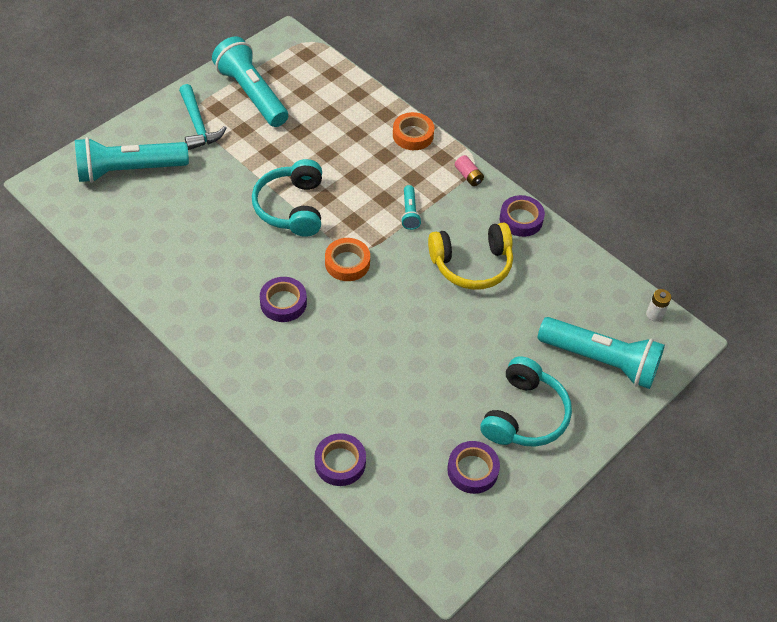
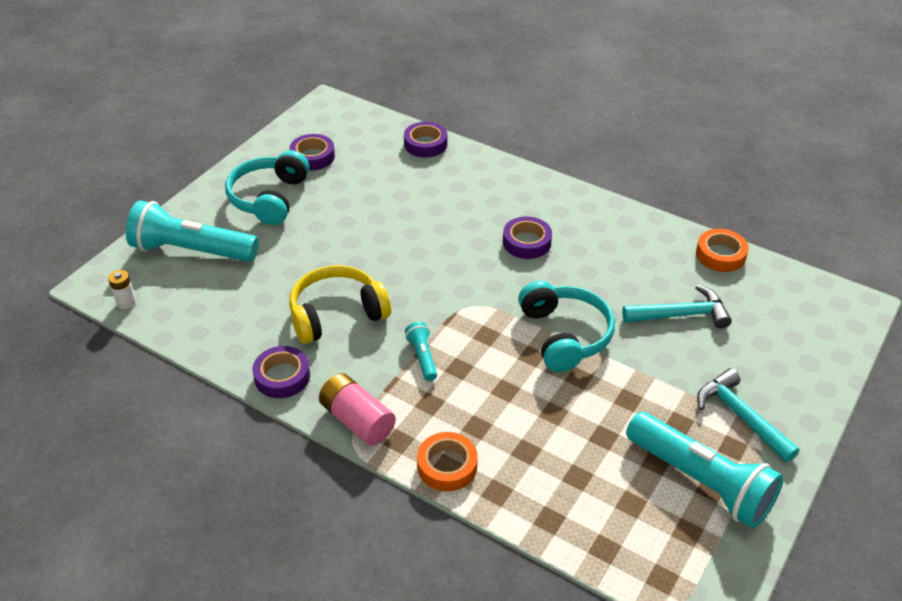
camera: 170 degrees right, 10 degrees down
turquoise flashlight [75,137,189,183] -> none
orange tape [325,238,370,281] -> orange tape moved to [696,229,749,272]
pink battery [455,155,484,186] -> pink battery [319,373,396,446], size x1.79
none -> turquoise hammer [622,285,732,329]

